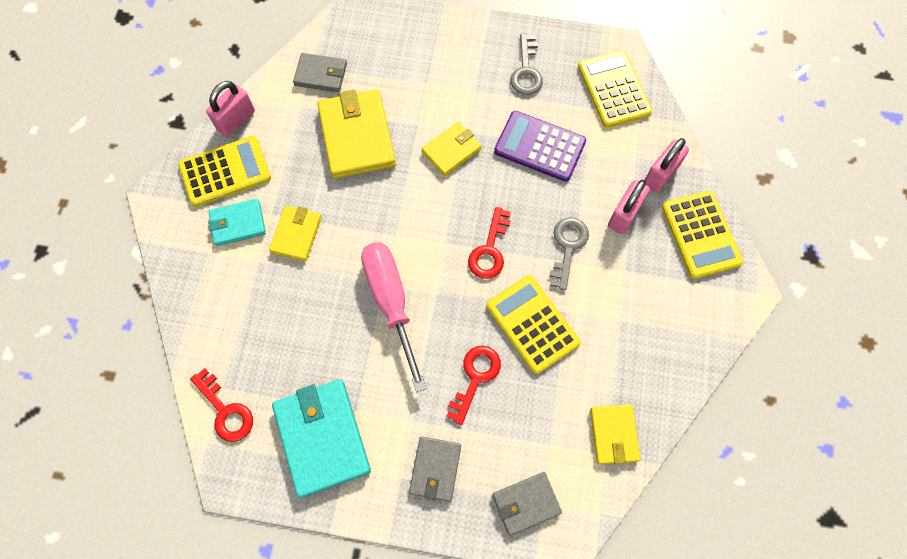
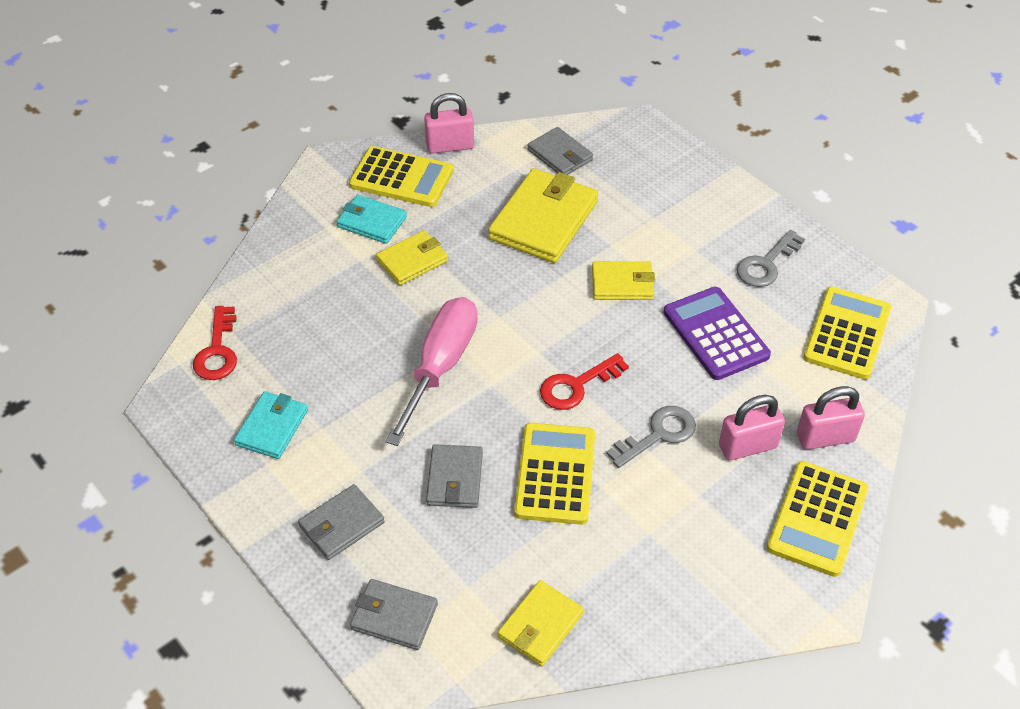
camera: 40 degrees right, 20 degrees down
turquoise wallet [272,379,371,498] -> turquoise wallet [234,391,308,459], size x0.57
red key [446,345,501,425] -> grey wallet [426,444,483,508]

